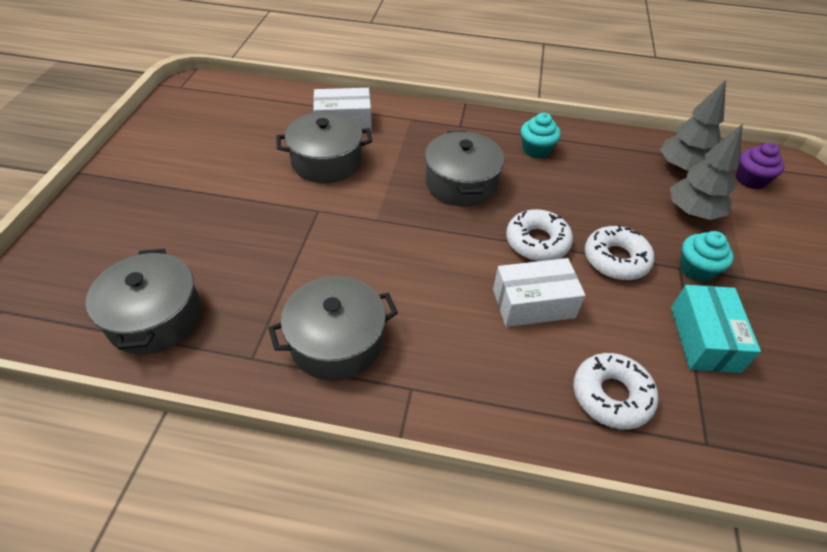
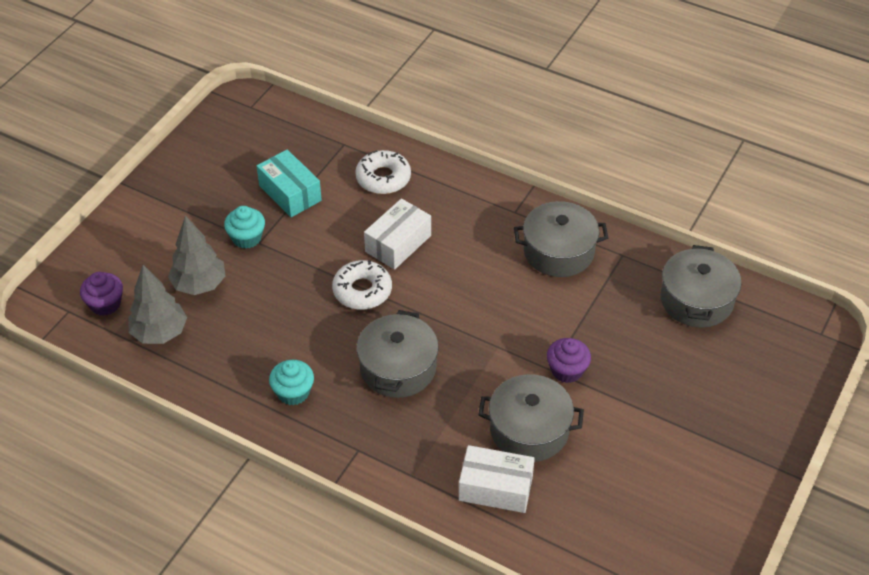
camera: 160 degrees left, 0 degrees up
white box [493,258,585,327] -> white box turned 60 degrees counterclockwise [364,198,431,270]
white donut [585,225,654,280] -> none
turquoise box [671,285,761,373] -> turquoise box turned 60 degrees counterclockwise [257,150,322,217]
none -> purple cupcake [547,338,591,383]

